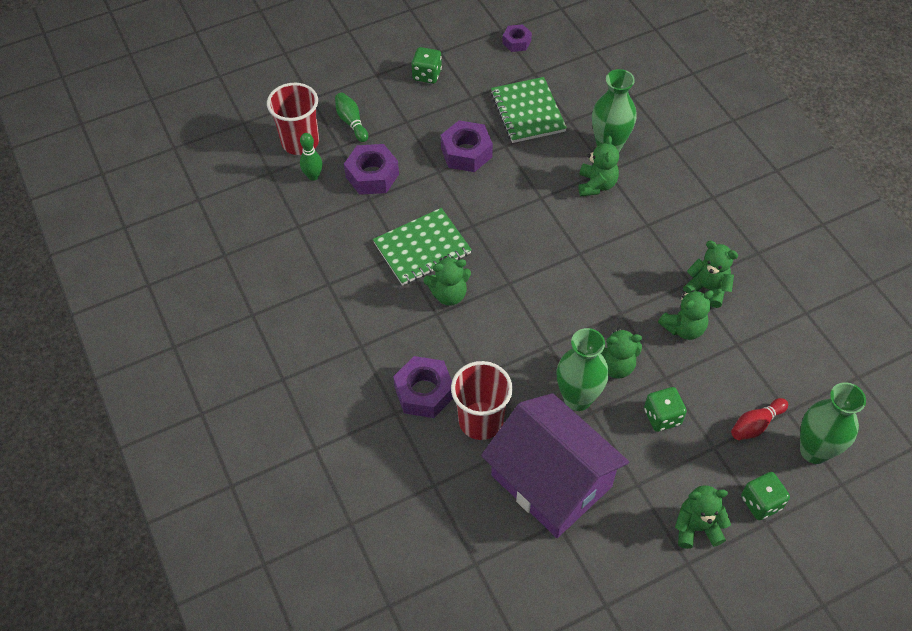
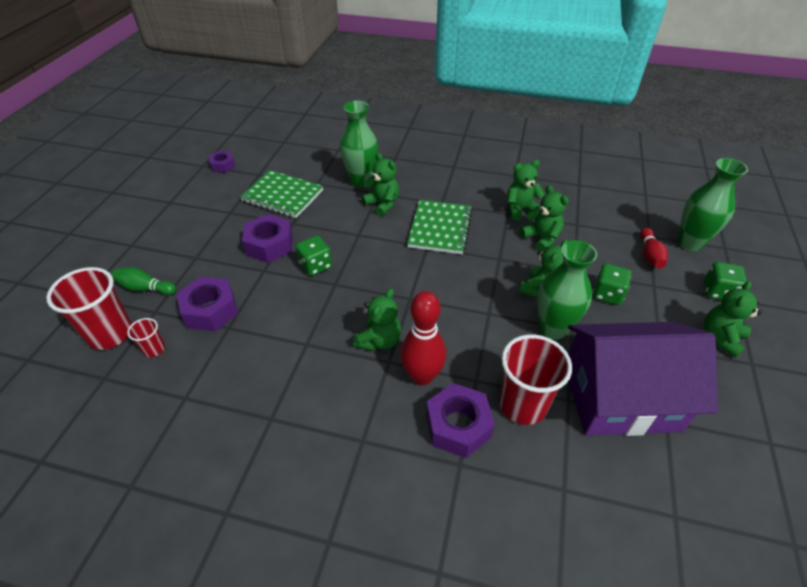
camera: 50 degrees left, 10 degrees down
green bowling pin [300,133,323,181] -> red cup [127,318,165,357]
green notebook [373,208,472,286] -> green notebook moved to [407,200,472,254]
green dice [411,47,442,84] -> green dice moved to [296,236,332,276]
green teddy bear [658,290,714,340] -> green teddy bear turned 45 degrees counterclockwise [520,185,569,252]
none -> red bowling pin [400,291,446,386]

